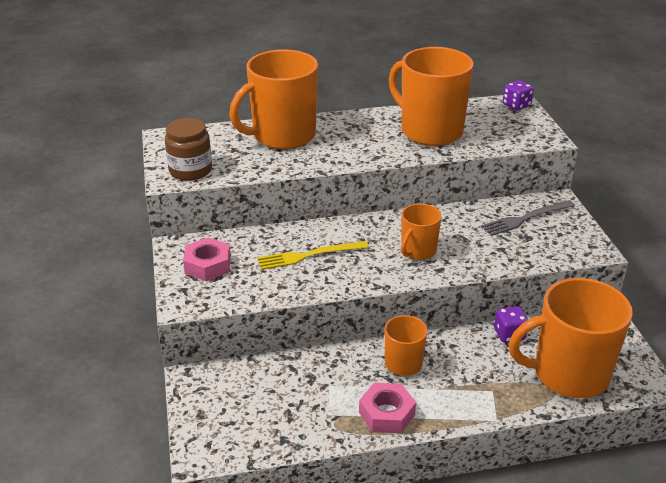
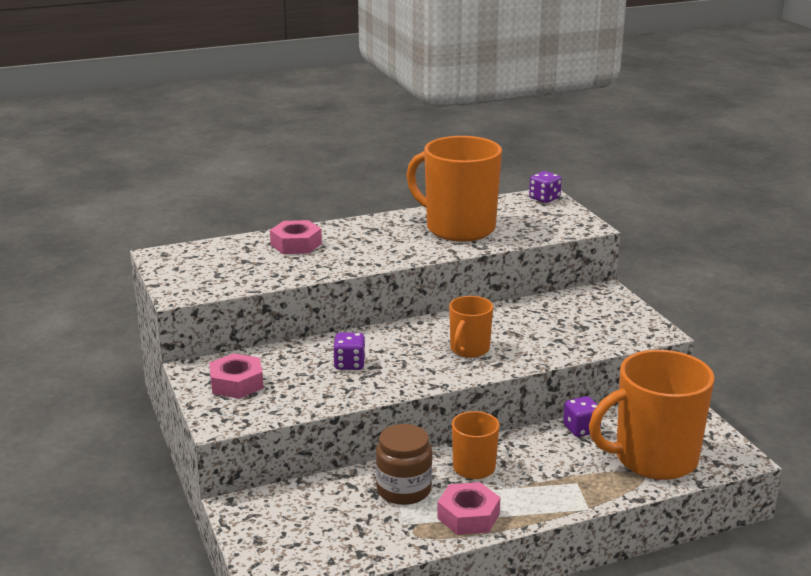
camera: 10 degrees left, 10 degrees down
brown jar [165,118,212,181] -> brown jar moved to [376,424,432,505]
orange mug [229,49,318,149] -> pink nut [270,220,322,254]
yellow fork [257,241,369,270] -> purple dice [333,333,366,370]
grey fork [481,200,575,236] -> none

